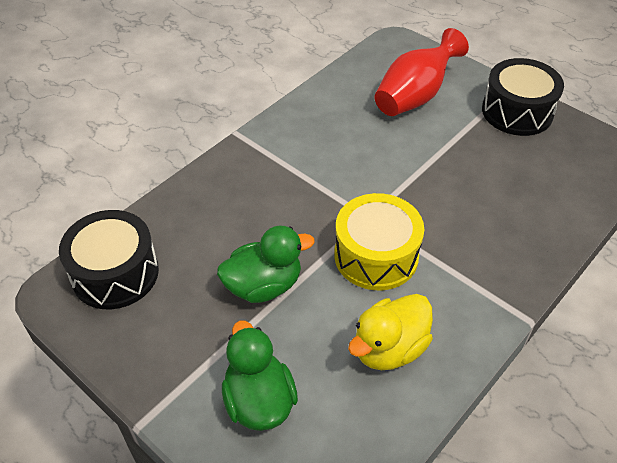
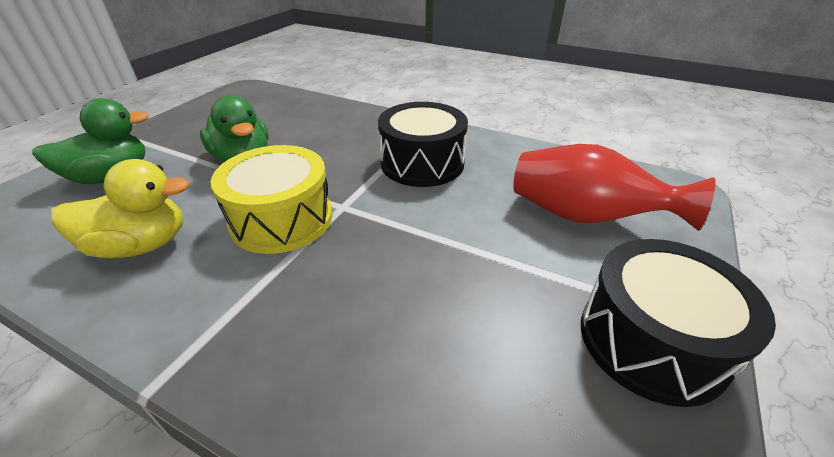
camera: 75 degrees right, 10 degrees down
black drum [59,210,159,309] -> black drum moved to [378,102,468,187]
yellow duck [348,294,433,370] -> yellow duck turned 135 degrees clockwise [51,159,189,258]

